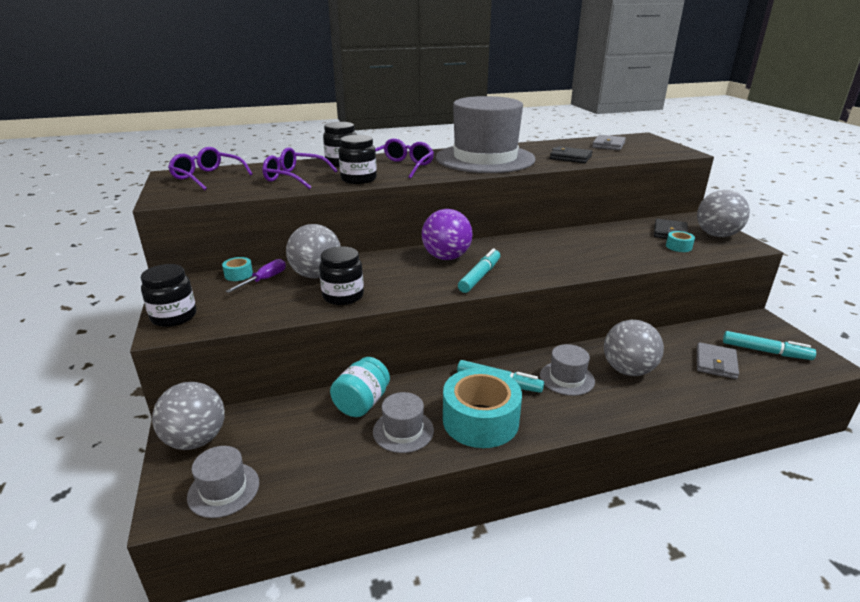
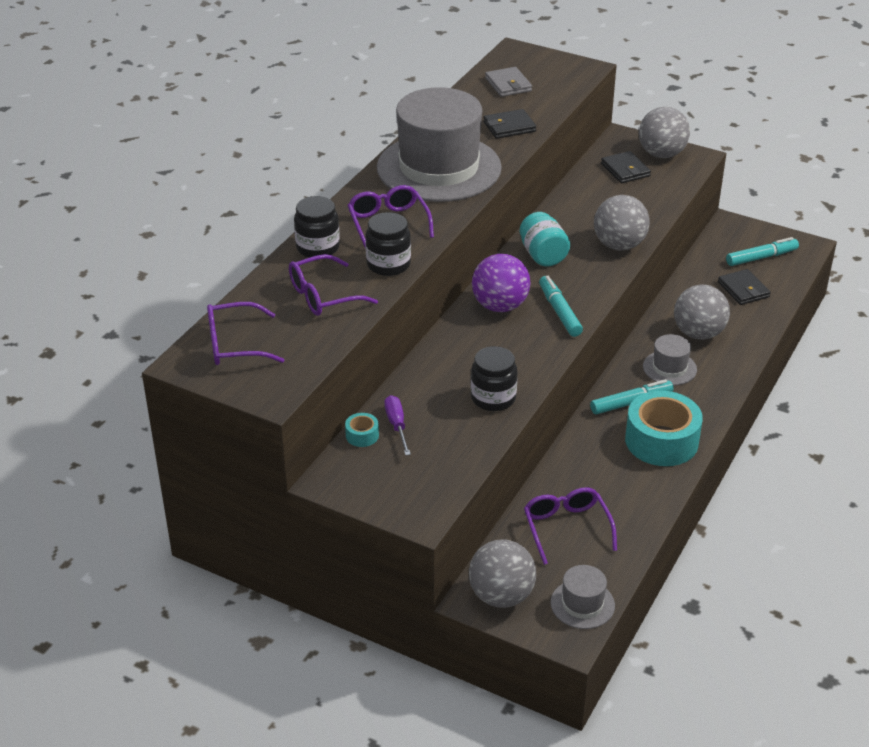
camera: 45 degrees left, 10 degrees up
black jar [141,264,196,327] -> none
grey ball [286,224,341,278] -> grey ball moved to [594,195,650,251]
turquoise jar [330,357,390,417] -> turquoise jar moved to [520,212,570,266]
grey hat [373,392,434,453] -> none
turquoise tape [666,231,695,252] -> none
grey wallet [697,342,739,379] -> black wallet [718,269,771,305]
none -> purple glasses [524,487,617,565]

